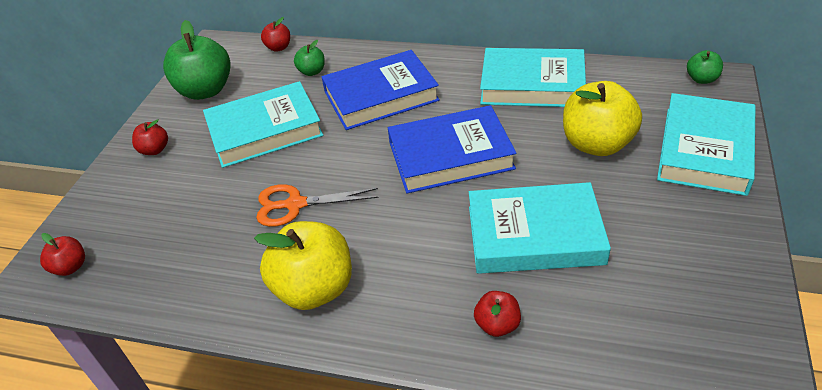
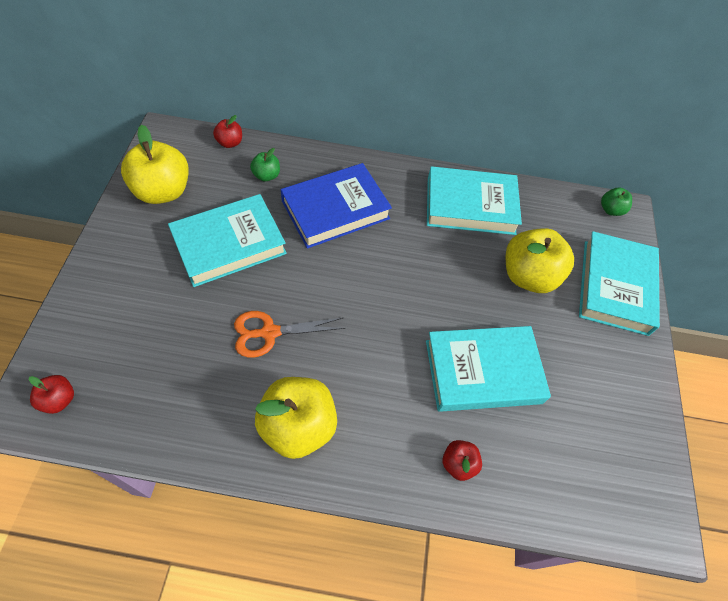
camera: 15 degrees left, 15 degrees up
red apple [132,119,168,155] -> none
green apple [163,20,231,100] -> yellow apple [121,124,189,204]
blue book [388,105,516,193] -> none

